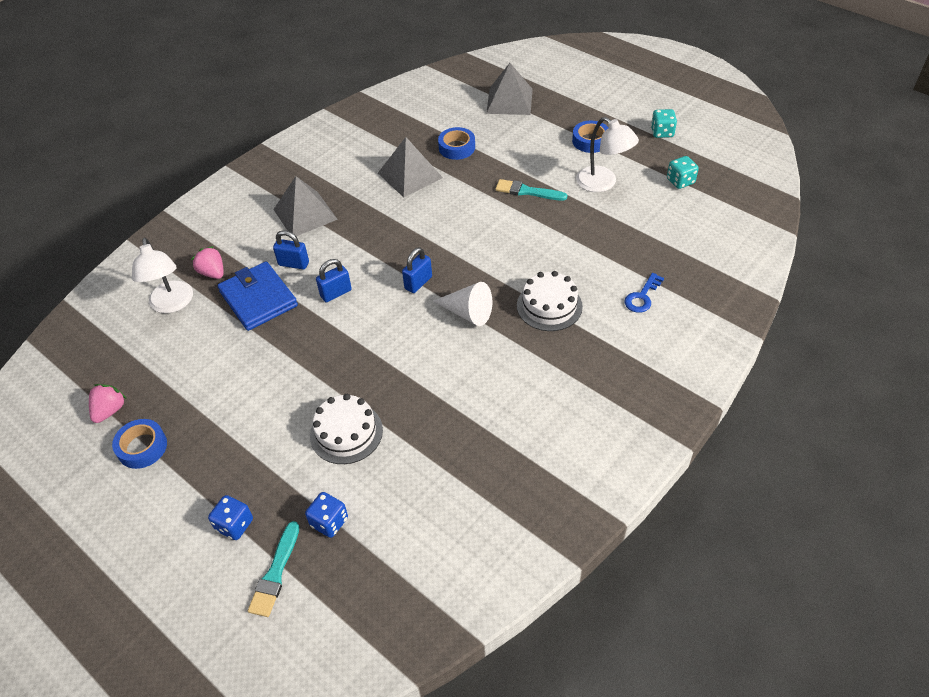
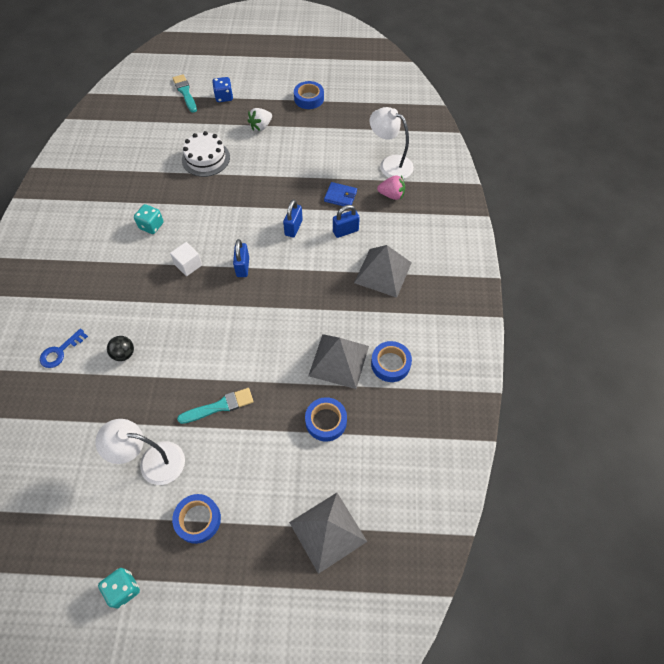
camera: 140 degrees right, 10 degrees up
pink strawberry [89,384,127,423] -> none
blue wallet [217,261,298,331] -> blue wallet [324,182,357,206], size x0.54
blue dice [305,492,348,538] -> none
white cone [433,282,492,326] -> white cube [170,242,202,276]
white cake [517,271,583,331] -> none
blue key [624,273,664,313] -> blue key turned 135 degrees counterclockwise [40,329,88,368]
turquoise dice [667,156,699,189] -> turquoise dice moved to [134,204,164,234]
none -> black ball [107,336,134,361]
none -> white strawberry [248,108,272,131]
none -> blue tape [371,341,412,382]

